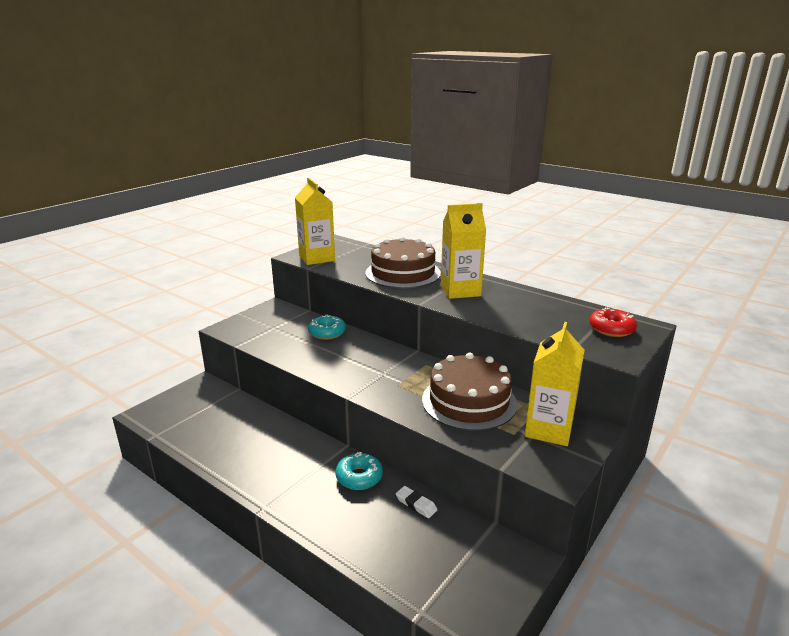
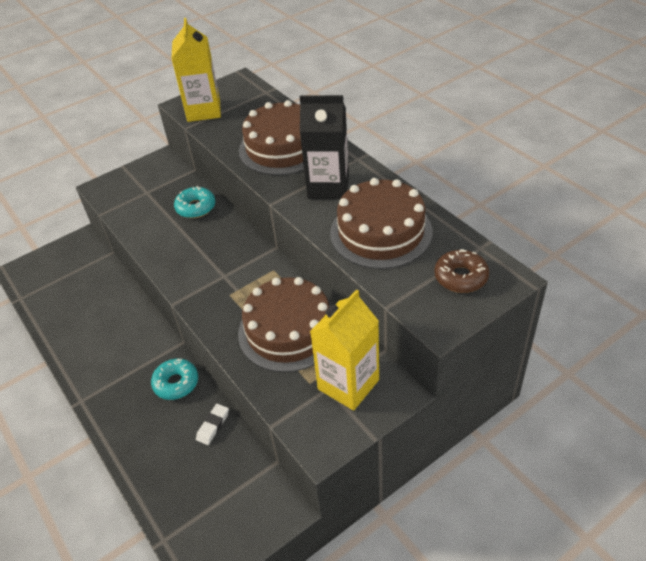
camera: 20 degrees right, 20 degrees up
white eraser [396,486,437,518] -> white eraser turned 60 degrees clockwise [196,404,229,445]
yellow carton [441,203,486,299] -> black carton [300,95,349,199]
red donut [589,307,637,337] -> brown donut [434,249,489,293]
none -> brown cake [330,178,433,269]

